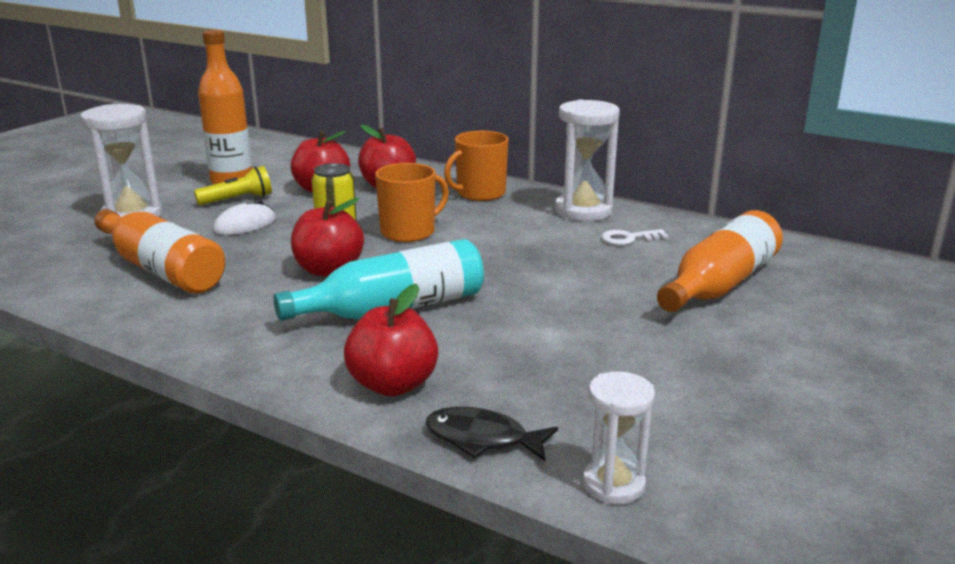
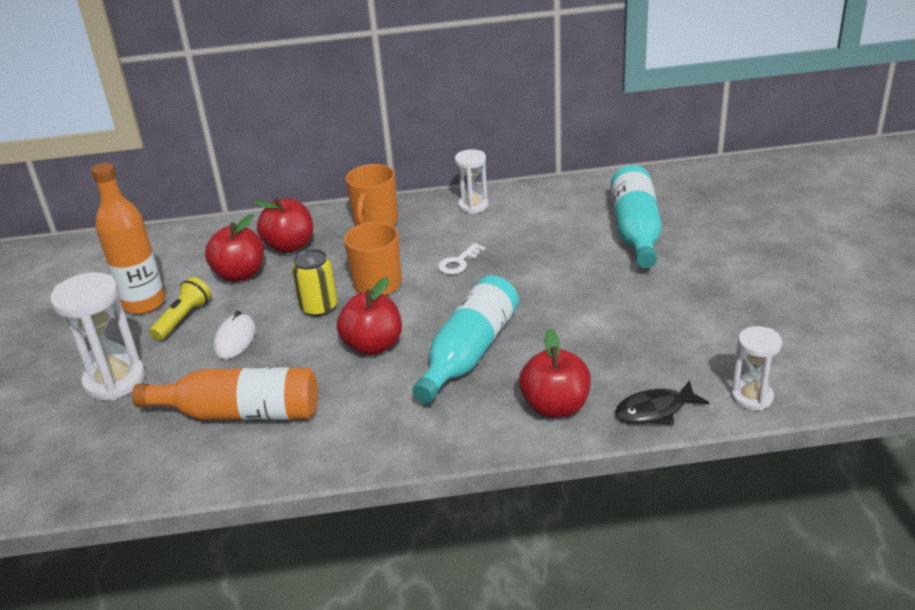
camera: 35 degrees left, 10 degrees up
white hourglass [555,100,620,221] -> white hourglass [455,149,489,214], size x0.61
white key [601,229,668,245] -> white key moved to [438,243,486,274]
orange bottle [657,210,783,312] -> turquoise bottle [611,165,662,268]

